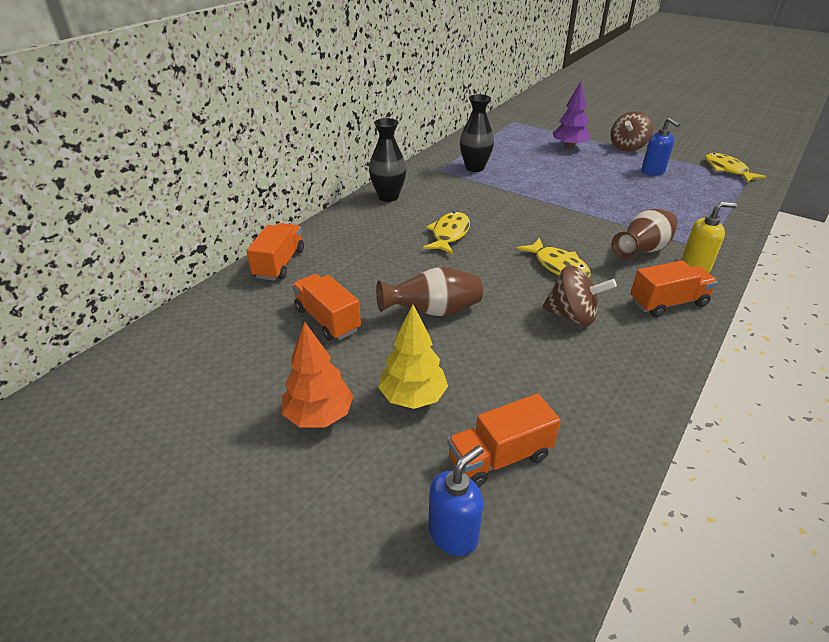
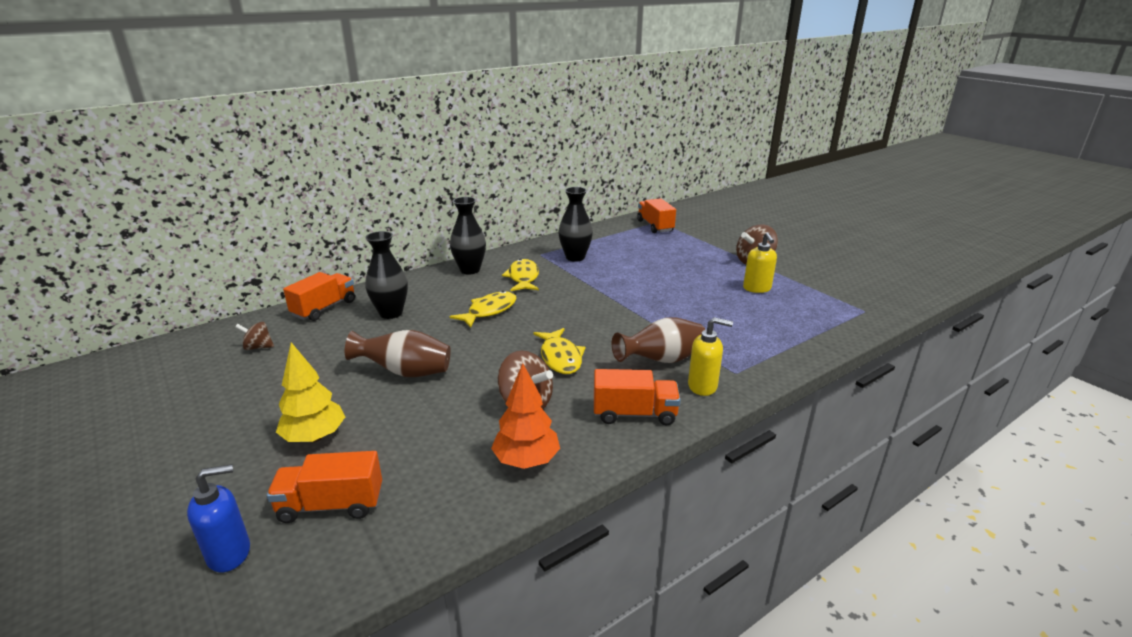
camera: 20 degrees right, 10 degrees down
orange tree [282,322,354,427] -> orange tree moved to [491,363,560,469]
orange truck [292,274,361,341] -> orange truck moved to [637,198,676,233]
purple tree [553,81,591,149] -> none
blue soap dispenser [641,117,680,176] -> yellow soap dispenser [743,232,777,293]
yellow fish [705,153,767,183] -> yellow fish moved to [502,259,539,291]
none -> brown spinning top [235,322,274,350]
none -> black vase [365,231,408,319]

